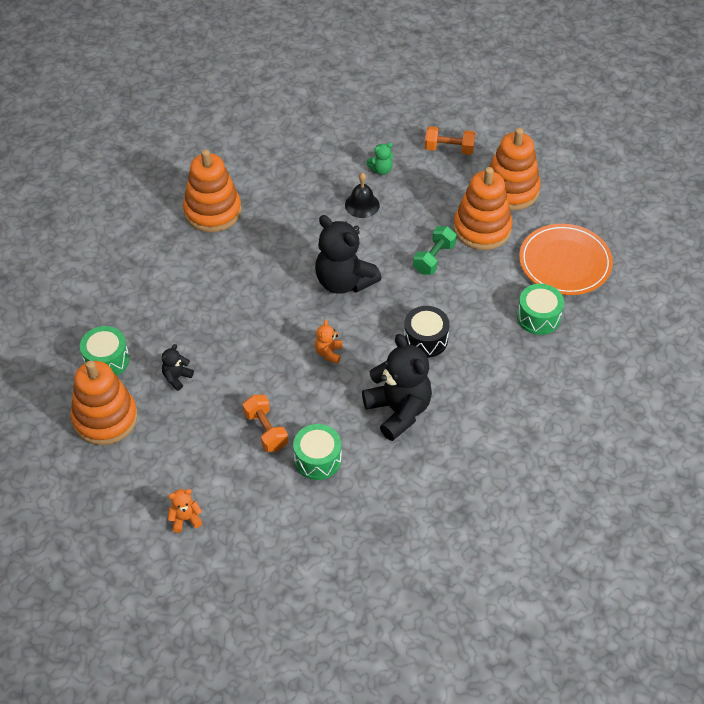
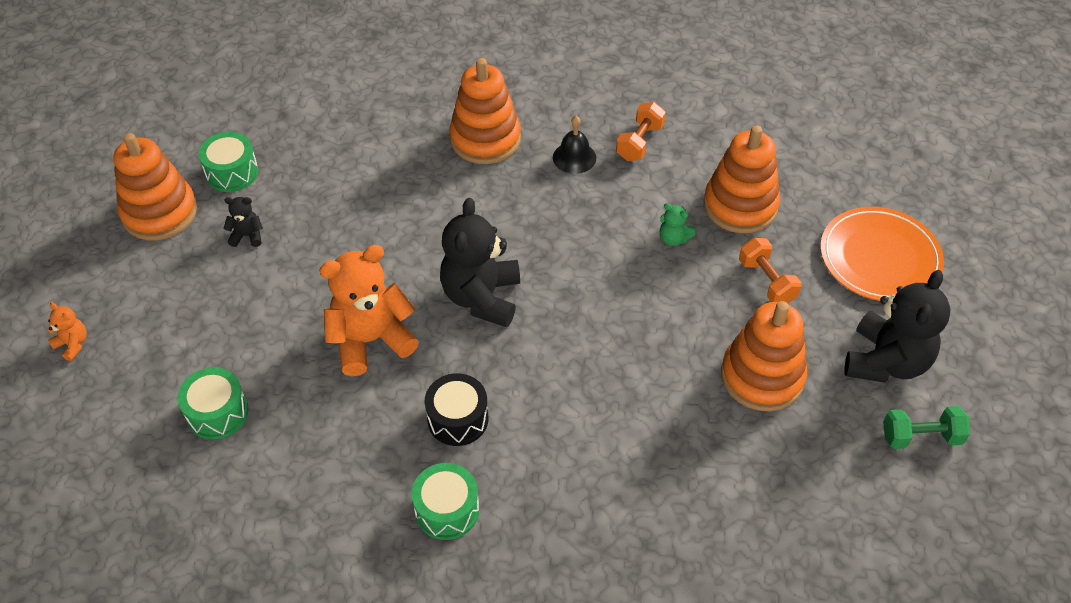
camera: 55 degrees right, 0 degrees up
orange dumbbell [243,395,288,452] -> orange dumbbell moved to [616,102,666,161]
orange teddy bear [315,320,343,364] -> orange teddy bear [319,245,419,377], size x2.23
black bell [345,173,380,218] -> black bell moved to [553,116,596,174]
black teddy bear [362,334,432,441] -> black teddy bear moved to [845,270,950,383]
green dumbbell [413,226,457,275] -> green dumbbell moved to [883,406,971,449]
orange stacking toy [454,167,512,250] -> orange stacking toy moved to [703,125,780,233]
green drum [517,284,564,335] -> green drum moved to [411,463,479,540]
orange plate [519,224,613,295] -> orange plate moved to [820,207,944,301]

